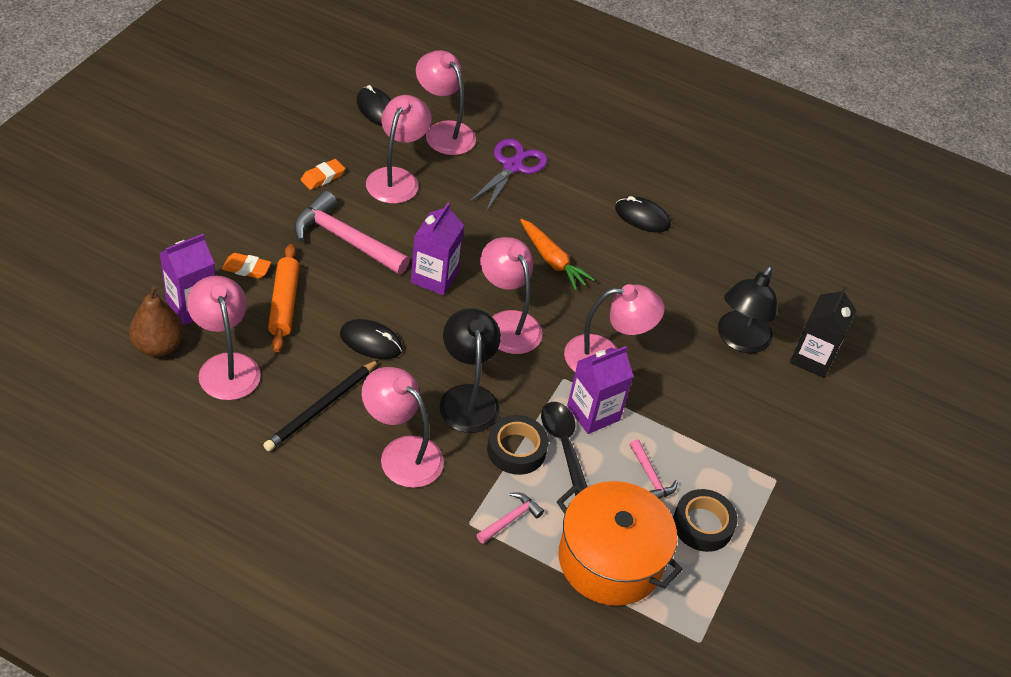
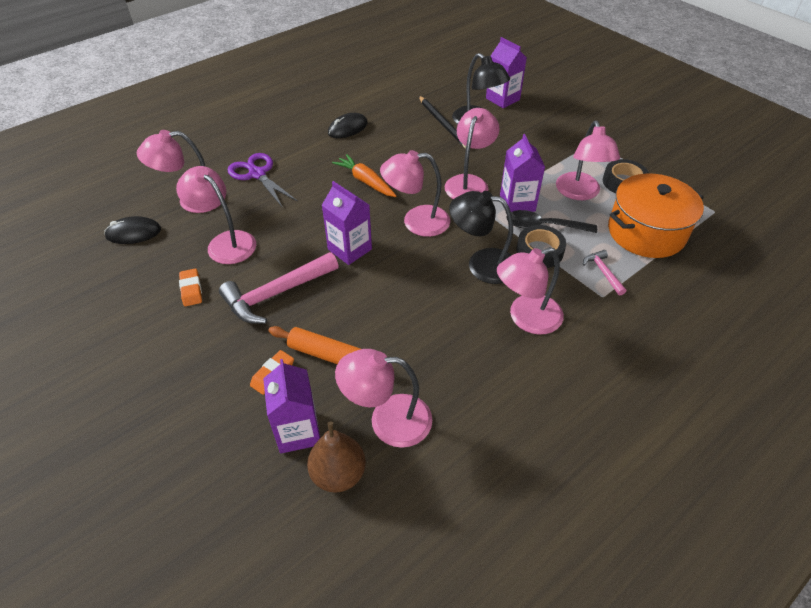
camera: 60 degrees left, 0 degrees up
black pencil [263,360,379,451] -> black pencil moved to [419,96,466,148]
black mouse [340,319,403,359] -> none
orange carrot [520,219,595,290] -> orange carrot turned 120 degrees counterclockwise [332,154,396,197]
pink hammer [630,439,678,499] -> pink lamp [556,121,620,200]
black carton [790,287,856,378] -> purple carton [486,37,527,108]

